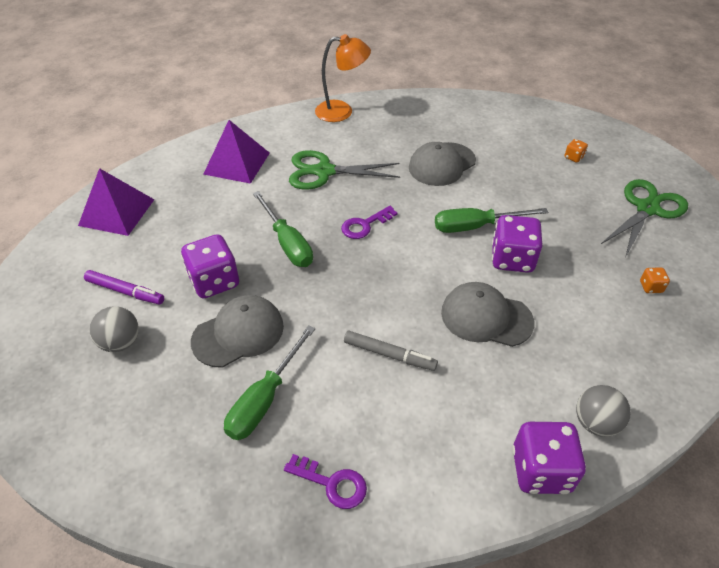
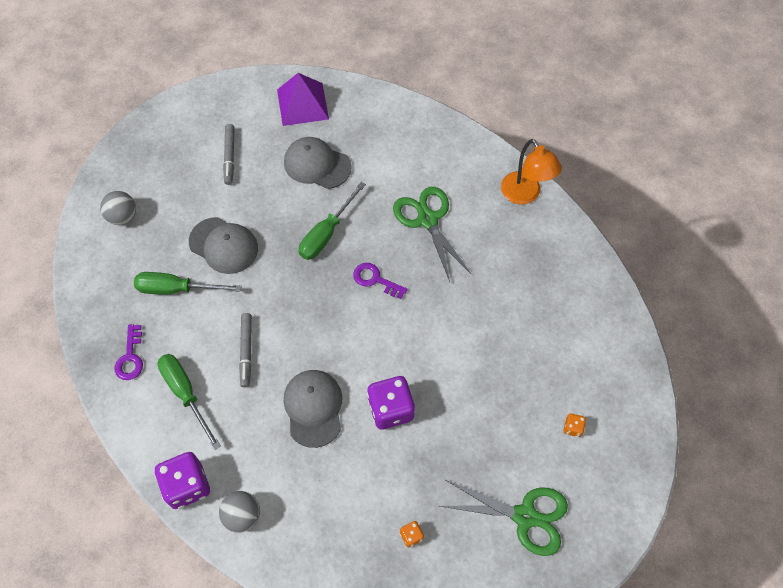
camera: 65 degrees right, 15 degrees up
purple marker [84,270,164,305] -> grey marker [223,124,234,185]
grey ball [90,306,139,352] -> grey ball moved to [100,191,136,225]
purple dice [181,234,239,298] -> none
purple pyramid [203,120,270,184] -> none
grey cap [409,142,476,186] -> grey cap moved to [284,137,351,189]
green screwdriver [435,208,548,233] -> green screwdriver moved to [157,354,221,450]

